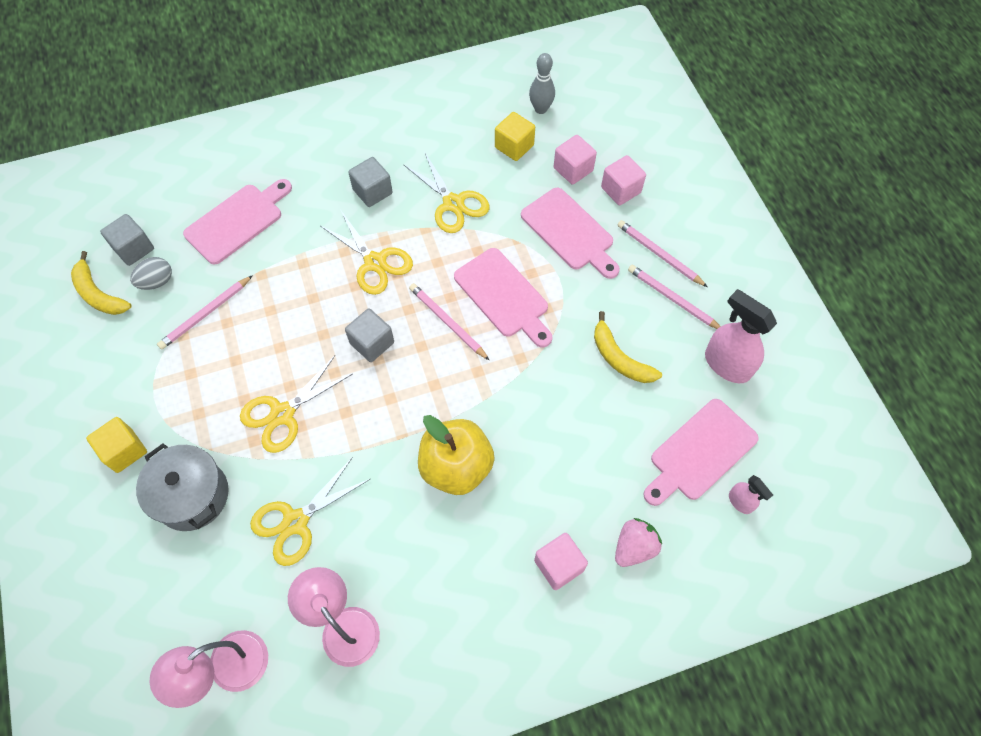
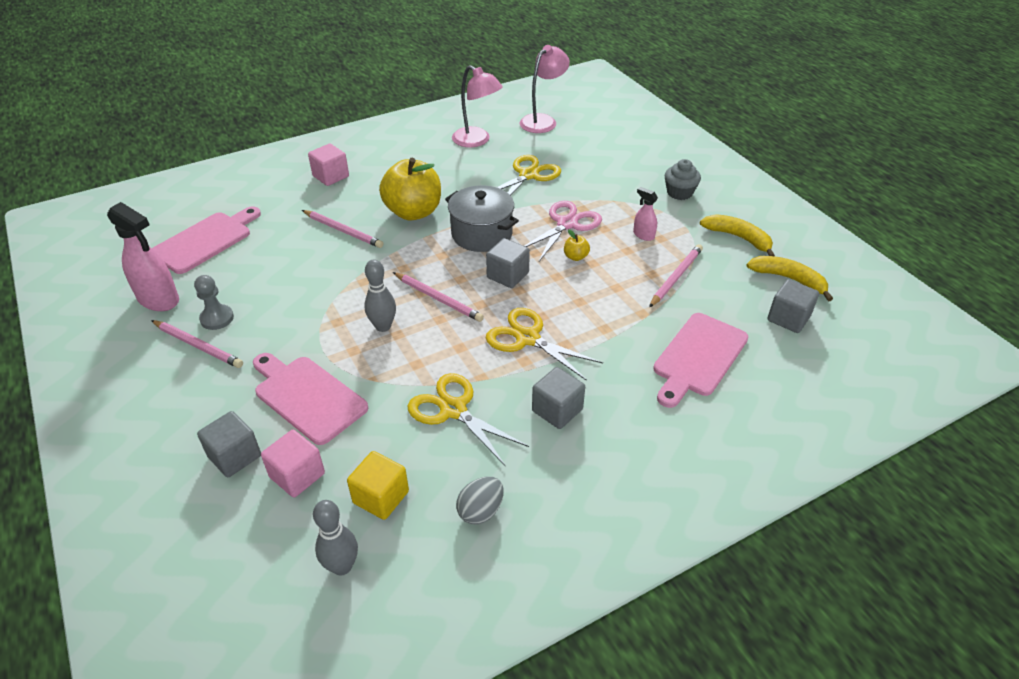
camera: 170 degrees right, 20 degrees down
yellow cube [86,417,147,473] -> grey cupcake [665,159,701,200]
grey egg [130,257,172,290] -> grey egg moved to [456,477,504,524]
grey pot [136,444,229,531] -> grey pot moved to [445,185,519,252]
yellow scissors [240,356,352,453] -> pink scissors [524,201,602,261]
pink cutting board [454,248,552,348] -> grey bowling pin [365,259,396,332]
yellow banana [594,311,662,383] -> yellow banana moved to [700,214,775,256]
pink cube [601,155,646,205] -> grey cube [197,411,261,477]
pink strawberry [615,518,662,567] -> none
pink pencil [617,220,708,287] -> pink pencil moved to [302,210,383,248]
pink spray bottle [729,475,773,514] -> pink spray bottle moved to [633,187,658,241]
none -> grey pawn [194,275,234,330]
none -> yellow apple [564,229,590,261]

